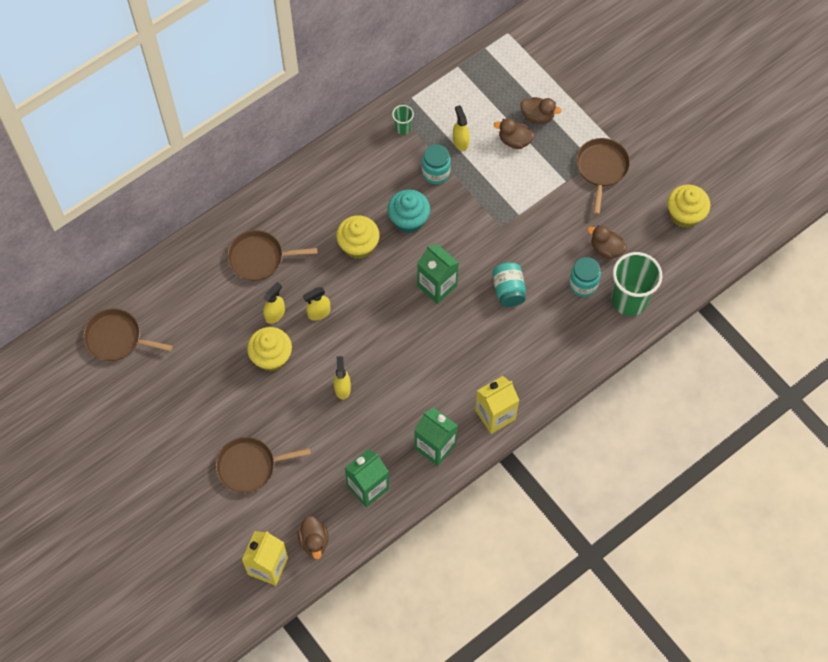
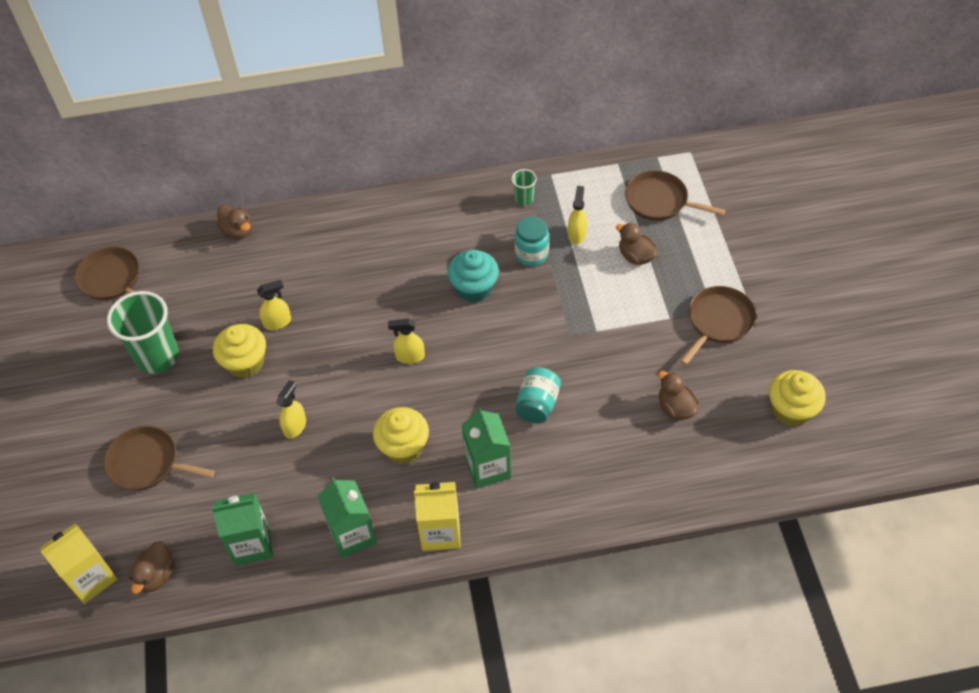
camera: 30 degrees right, 10 degrees down
brown pan [227,230,318,281] -> brown pan moved to [625,170,725,221]
yellow spray bottle [303,287,330,321] -> yellow spray bottle moved to [388,319,425,364]
yellow cupcake [336,215,380,259] -> yellow cupcake moved to [373,407,429,464]
green carton [417,244,459,304] -> green carton moved to [462,407,511,489]
brown duck [520,97,561,124] -> brown duck moved to [217,204,252,239]
turquoise jar [569,257,601,297] -> none
green cup [611,252,662,316] -> green cup moved to [107,291,179,374]

